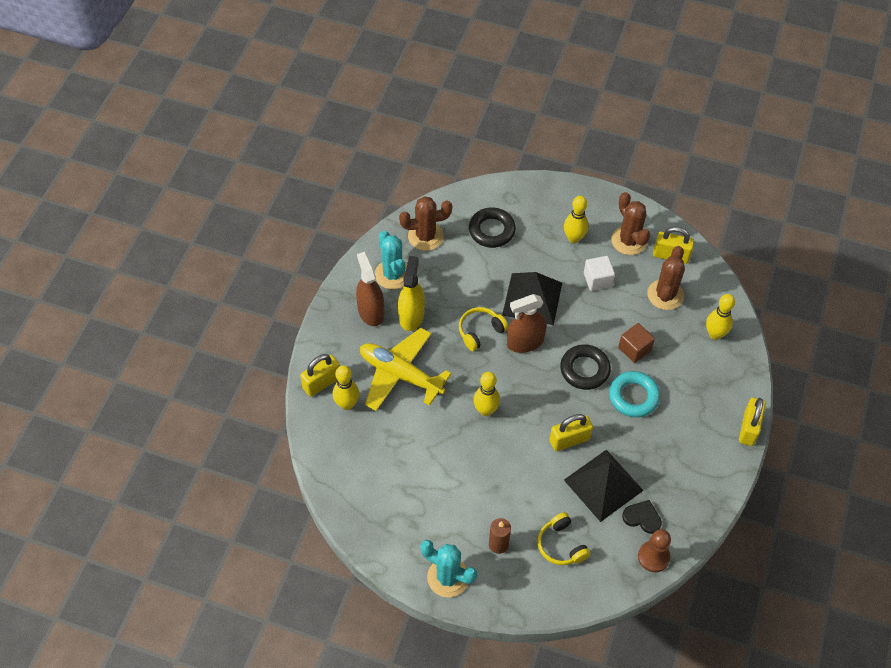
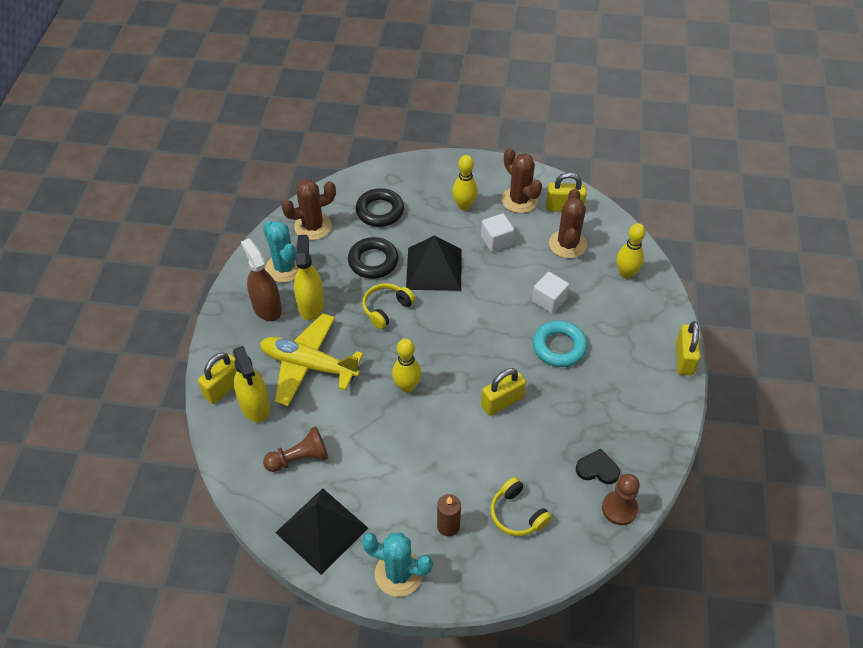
camera: 10 degrees left, 5 degrees down
yellow bowling pin [333,365,359,410] -> yellow spray bottle [233,346,270,422]
brown spray bottle [507,294,547,353] -> none
black ring [560,344,611,390] -> black ring moved to [348,237,399,279]
black pyramid [564,450,644,522] -> black pyramid moved to [275,488,368,575]
brown cube [618,323,655,363] -> white cube [532,272,569,314]
none -> brown pawn [263,426,328,472]

